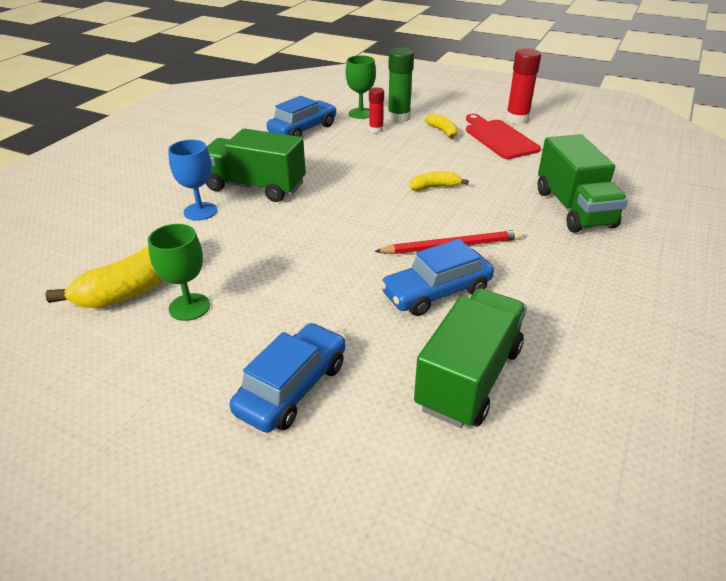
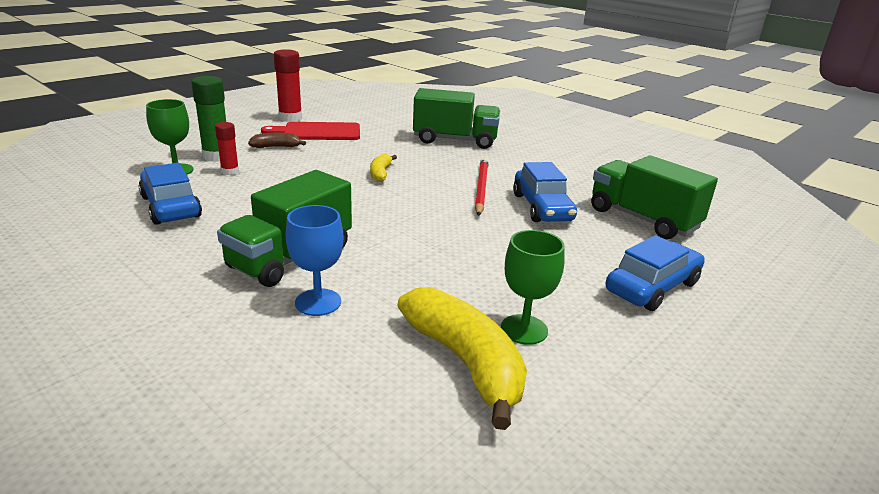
camera: 75 degrees left, 10 degrees down
blue car [229,322,346,433] -> blue car turned 90 degrees clockwise [606,235,705,311]
yellow banana [425,114,458,139] -> brown banana [248,133,306,148]

